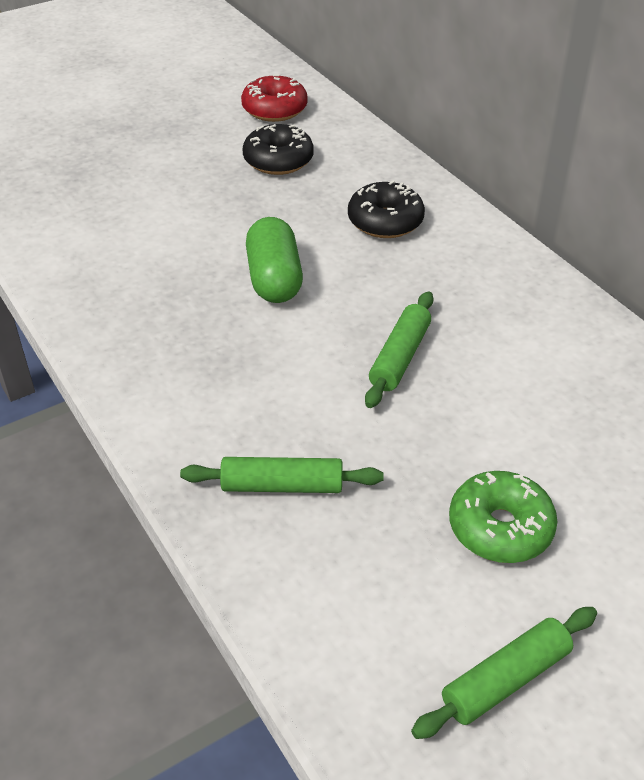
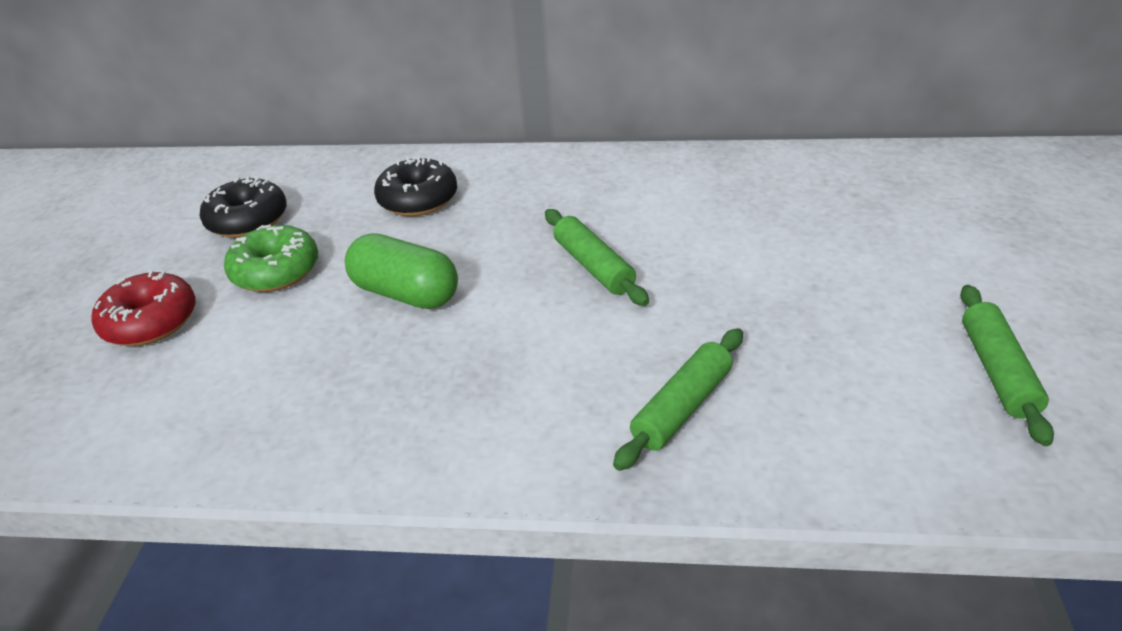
camera: 50 degrees left, 5 degrees down
red donut [241,74,308,122] -> red donut moved to [91,271,196,346]
green donut [449,471,557,563] -> green donut moved to [224,224,318,292]

